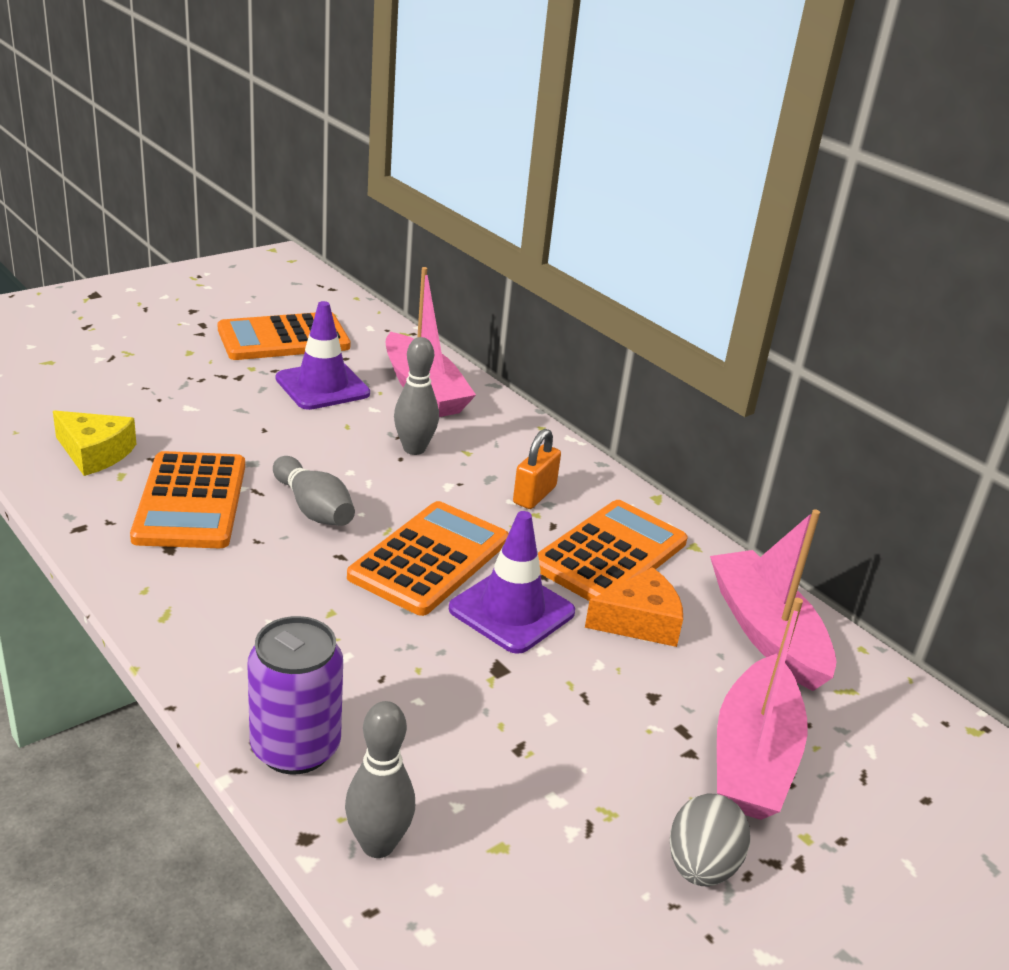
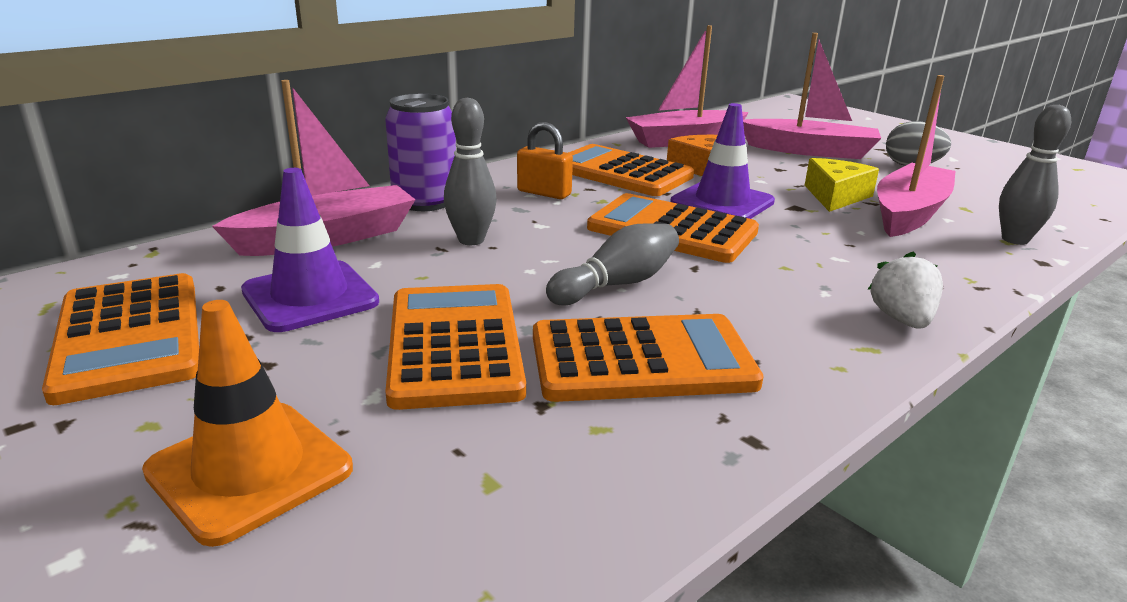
camera: 90 degrees left, 5 degrees down
yellow cheese [53,410,136,476] -> yellow cheese moved to [805,158,879,212]
purple can [247,616,343,775] -> purple can moved to [385,93,456,211]
none -> orange traffic cone [142,300,353,547]
none -> orange calculator [385,284,526,410]
none -> white strawberry [868,251,943,329]
none -> pink boat [877,75,956,237]

